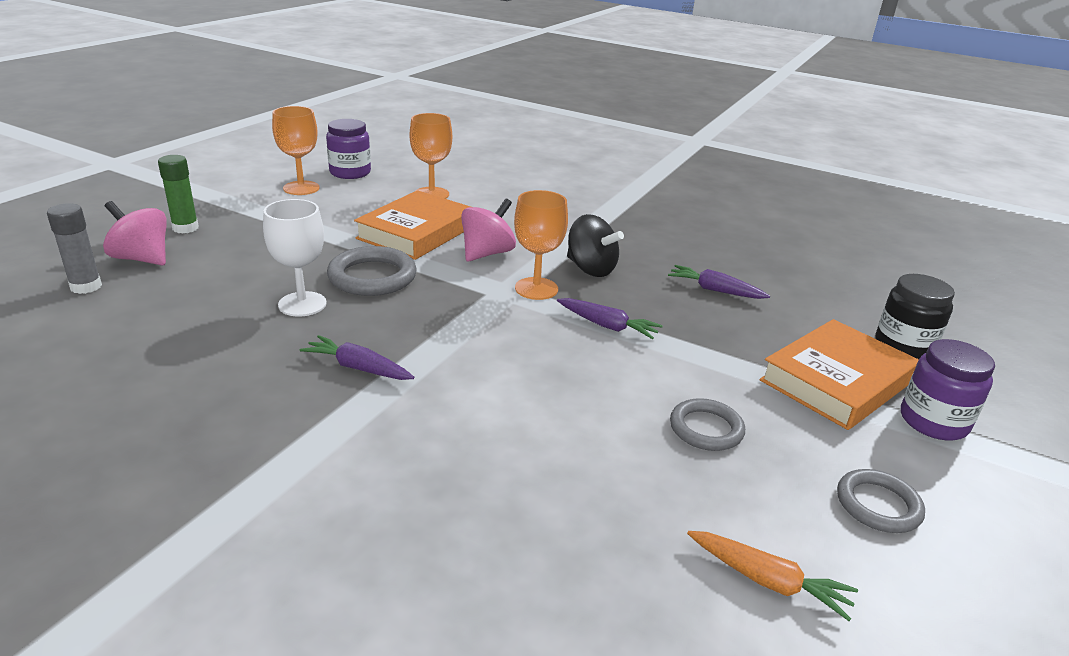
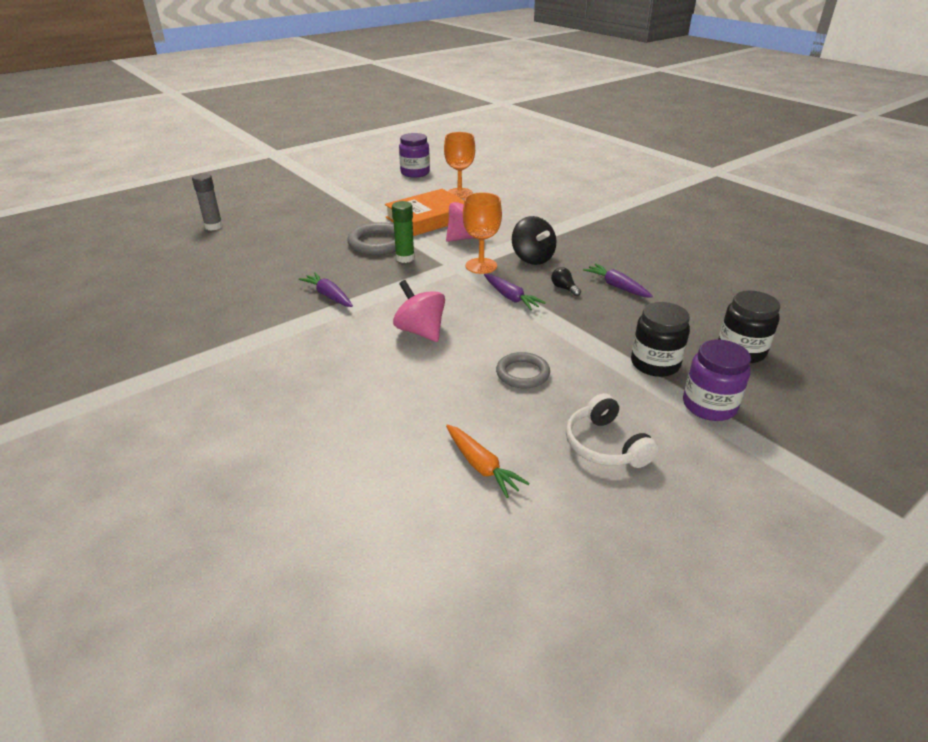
camera: 25 degrees right, 5 degrees up
pink spinning top [103,201,167,265] -> pink spinning top moved to [393,280,445,342]
green glue stick [158,155,199,234] -> green glue stick moved to [392,201,415,263]
white goblet [263,199,327,317] -> none
orange goblet [272,106,320,195] -> none
orange book [760,319,919,430] -> black jar [631,302,690,377]
grey ring [837,469,925,533] -> white headphones [566,393,659,468]
none -> black light bulb [551,267,581,296]

